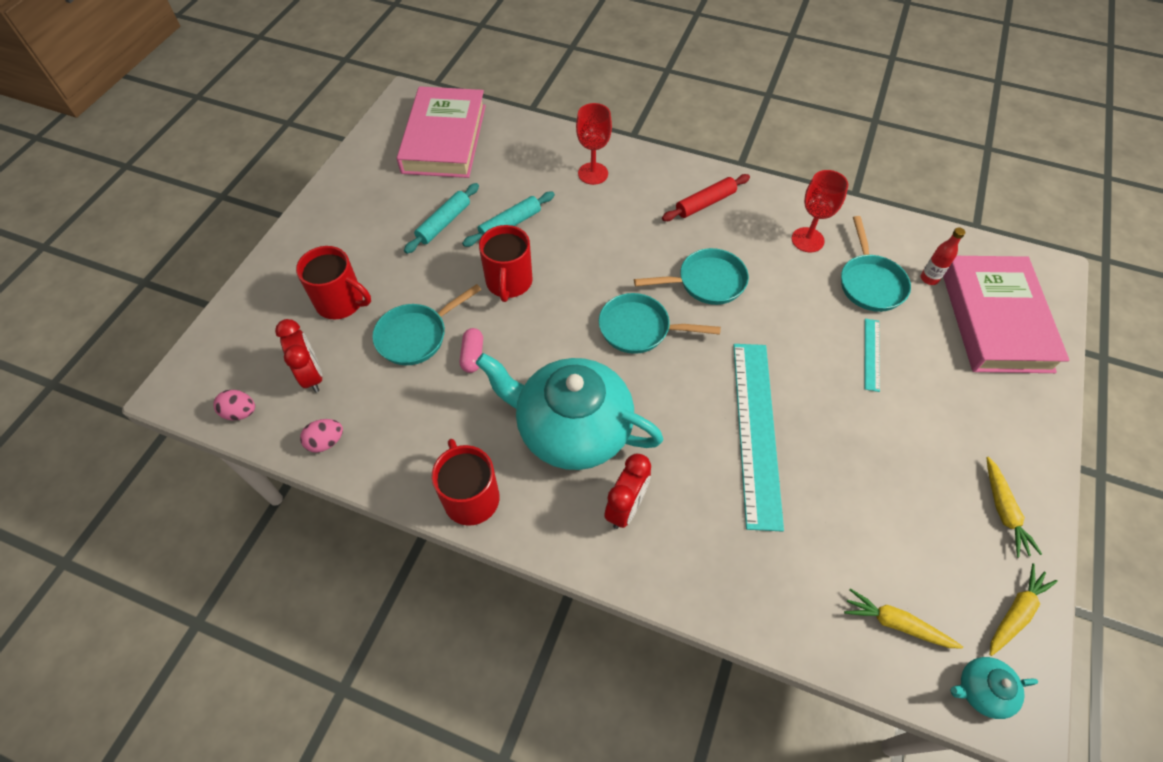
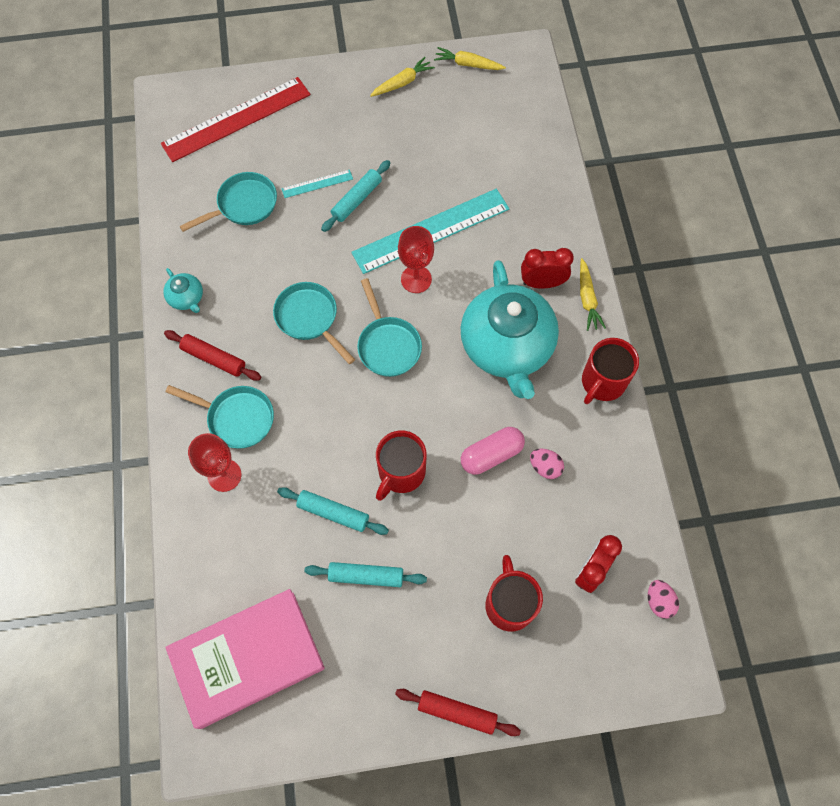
camera: 120 degrees left, 10 degrees up
pink egg [300,419,343,453] -> pink egg moved to [530,449,564,479]
turquoise pan [372,284,481,365] -> turquoise pan moved to [166,385,274,449]
pink capsule [460,328,483,373] -> pink capsule [461,427,525,475], size x1.51
red mug [479,225,533,302] -> red mug turned 150 degrees clockwise [376,431,427,501]
red goblet [791,170,848,252] -> red goblet moved to [398,226,434,293]
yellow carrot [844,588,963,649] -> yellow carrot moved to [580,258,606,331]
red bottle [921,227,965,285] -> none
pink book [943,256,1069,373] -> red ruler [161,77,310,162]
turquoise teapot [950,657,1038,719] -> turquoise teapot moved to [163,268,203,313]
none -> turquoise rolling pin [321,160,391,232]
none -> red rolling pin [395,689,521,736]

